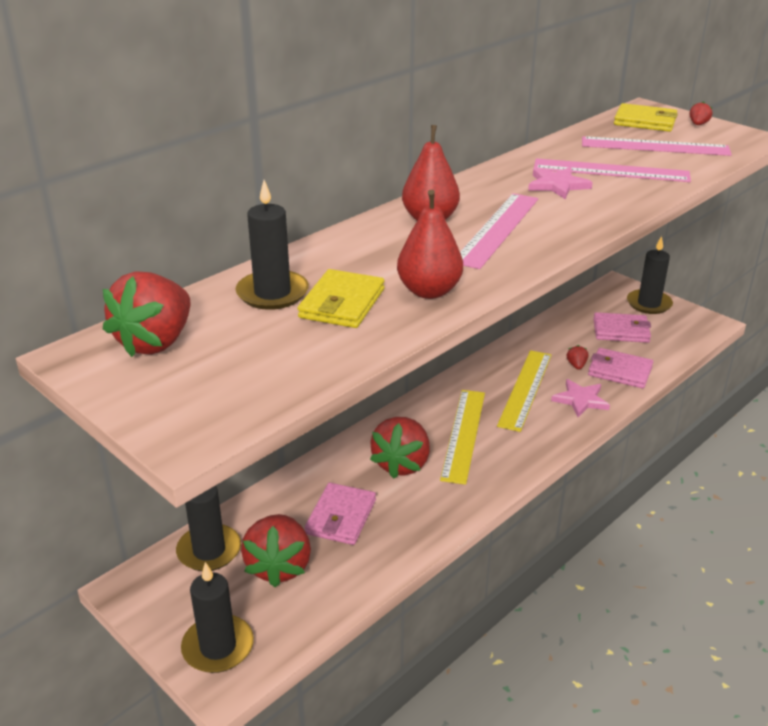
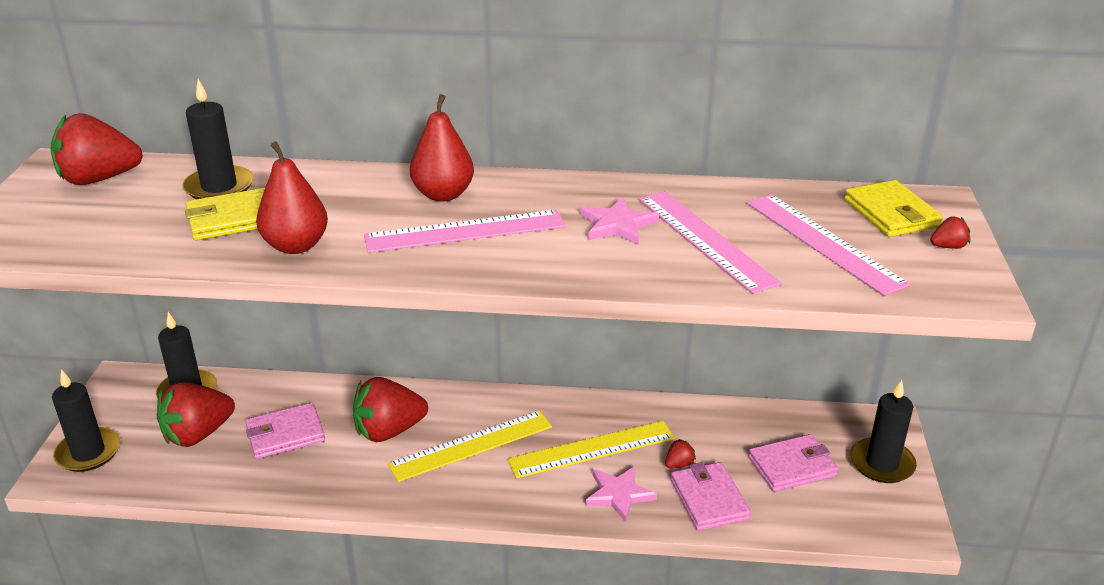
camera: 50 degrees right, 0 degrees up
pink wallet [593,312,651,343] -> pink wallet turned 75 degrees counterclockwise [748,434,838,492]

